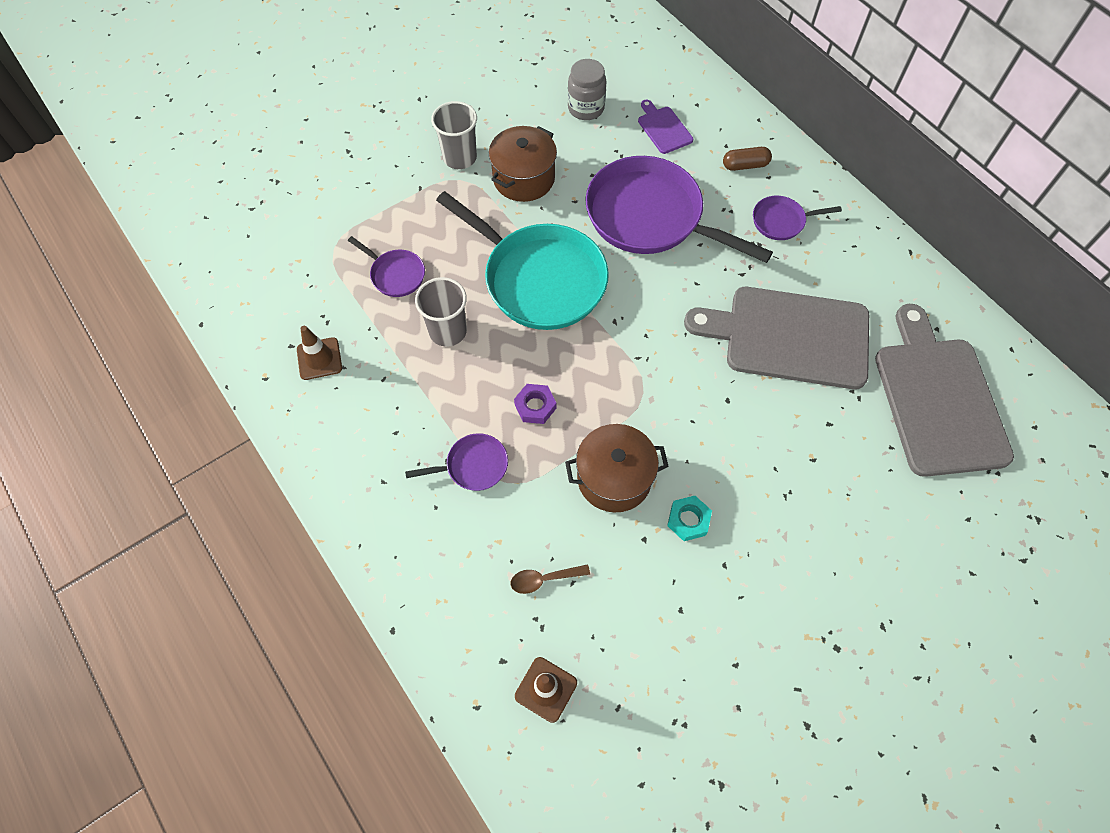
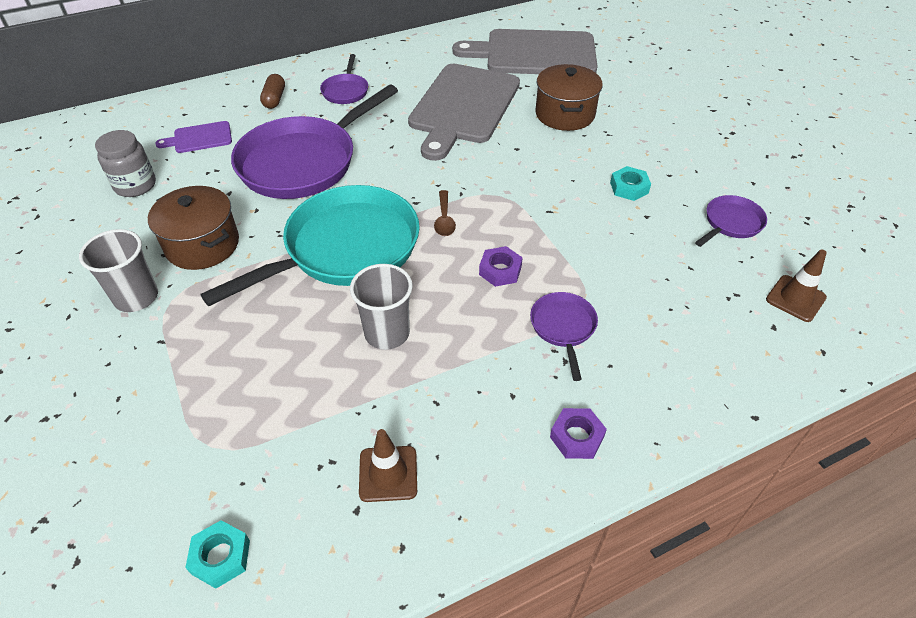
camera: 80 degrees left, 15 degrees down
purple pan [348,236,425,297] -> purple pan moved to [695,195,767,247]
brown spoon [510,564,590,594] -> brown spoon moved to [434,190,456,236]
brown pot [565,424,669,512] -> brown pot moved to [535,64,603,131]
none -> turquoise nut [185,520,250,589]
none -> purple nut [550,408,607,459]

